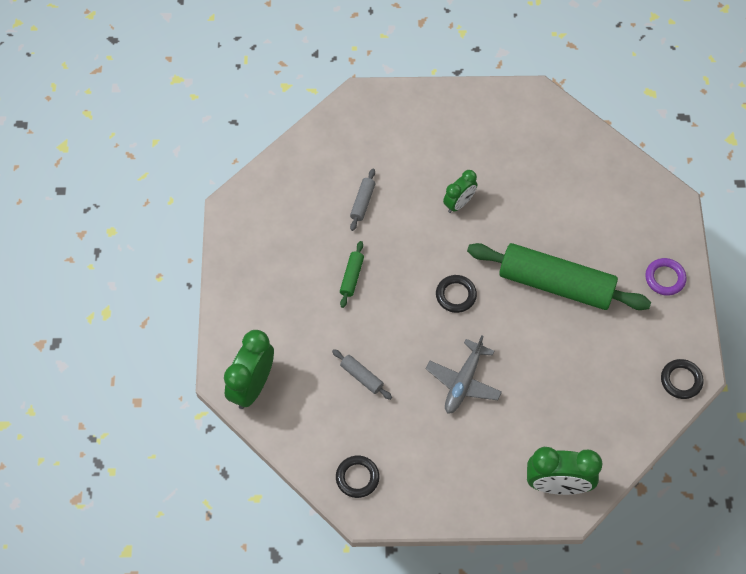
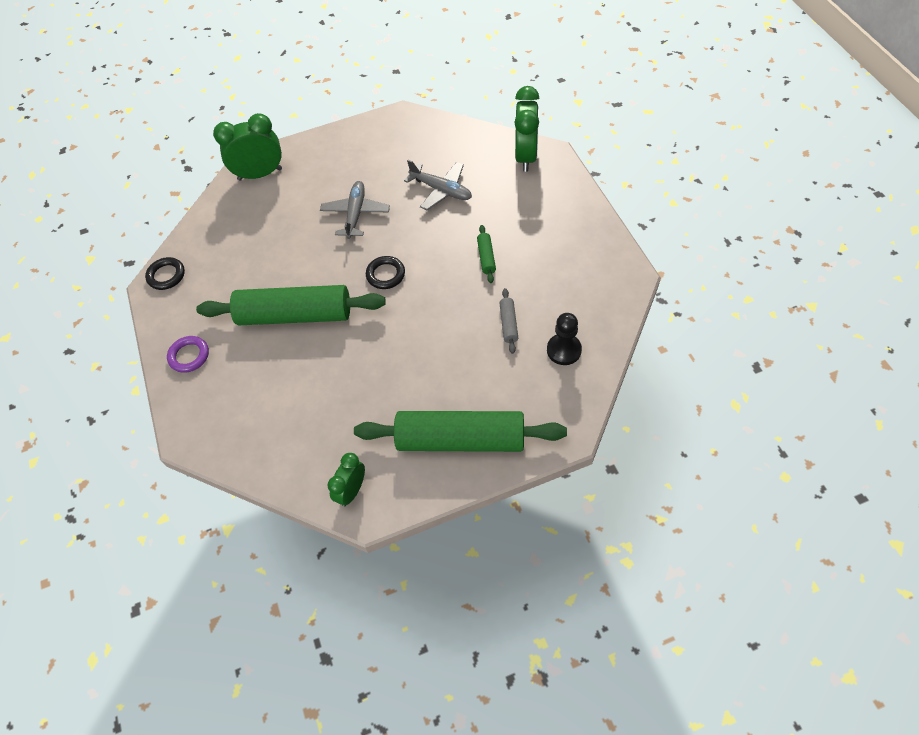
camera: 165 degrees right, 5 degrees down
grey rolling pin [332,349,392,400] -> grey plane [404,160,472,210]
black ring [336,456,379,498] -> none
green clock [443,170,477,213] -> green clock moved to [328,453,365,507]
none -> green rolling pin [354,411,567,452]
none -> black pawn [547,313,582,365]

